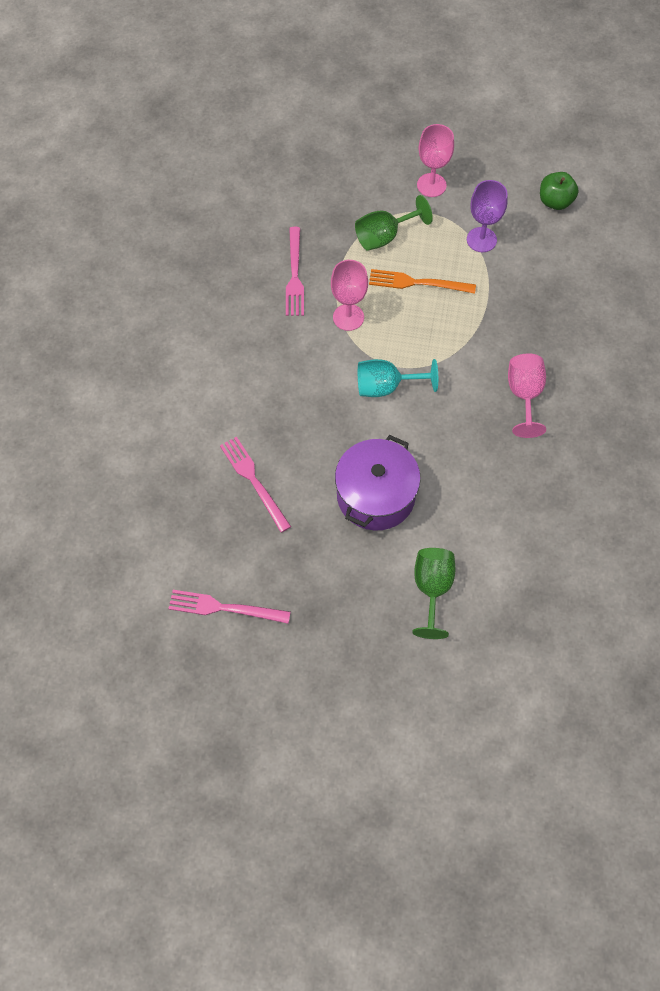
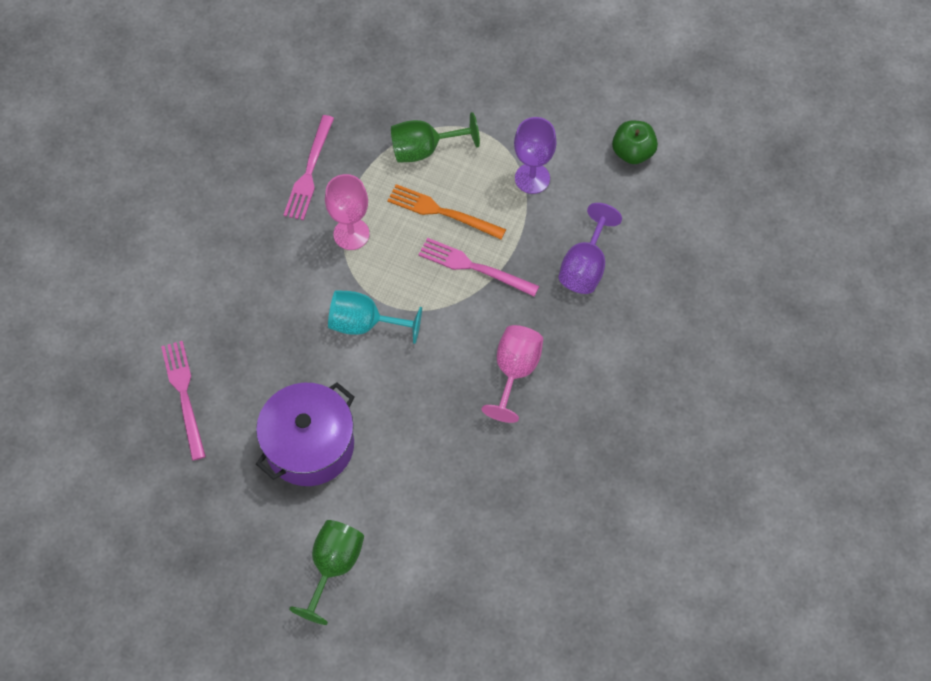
camera: 15 degrees right, 0 degrees up
pink fork [168,590,291,624] -> pink fork moved to [418,238,539,297]
pink goblet [417,124,454,197] -> none
none -> purple goblet [558,203,622,294]

